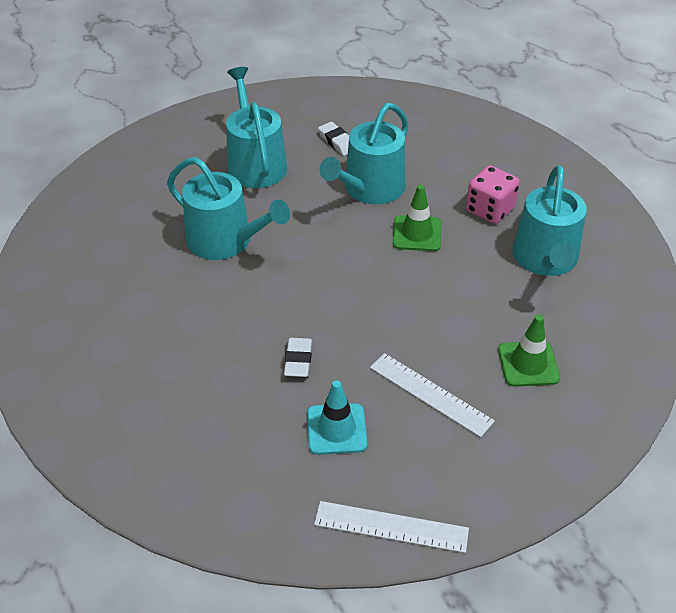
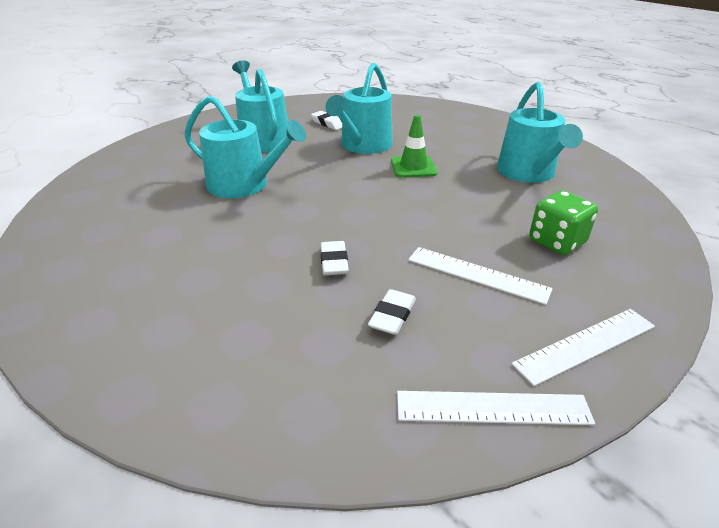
camera: 10 degrees left, 10 degrees down
turquoise traffic cone [307,380,367,455] -> white eraser [368,289,416,335]
pink dice [466,165,520,224] -> none
green traffic cone [498,315,560,387] -> green dice [529,190,598,255]
none -> white ruler [512,309,655,386]

